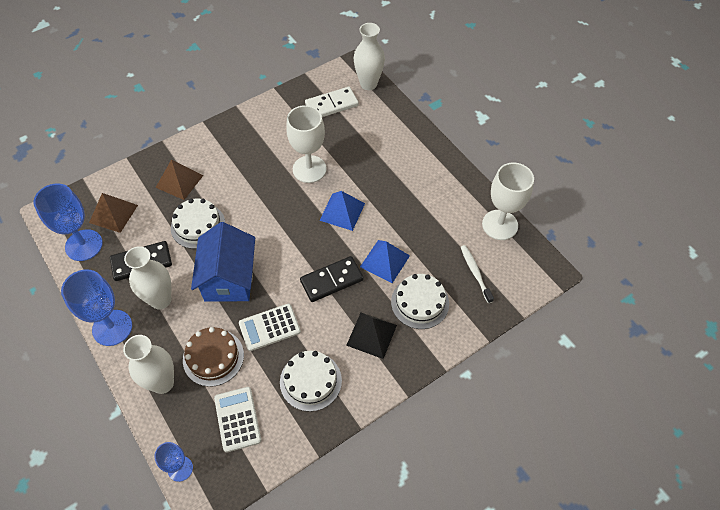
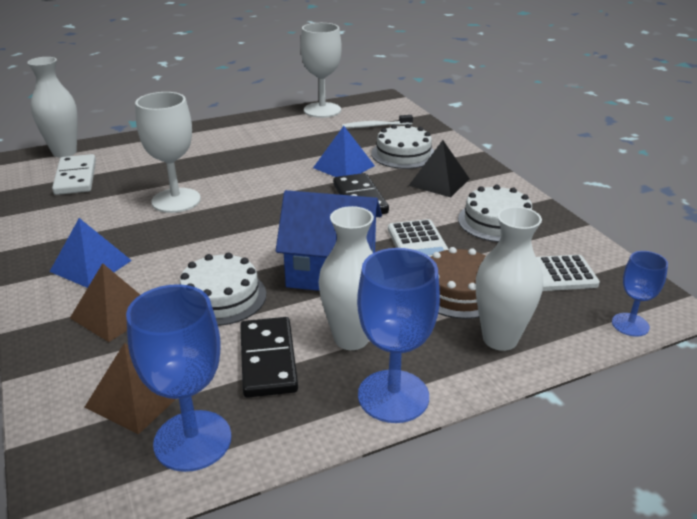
camera: 80 degrees left, 25 degrees down
blue pyramid [319,191,365,231] -> blue pyramid moved to [49,218,132,288]

